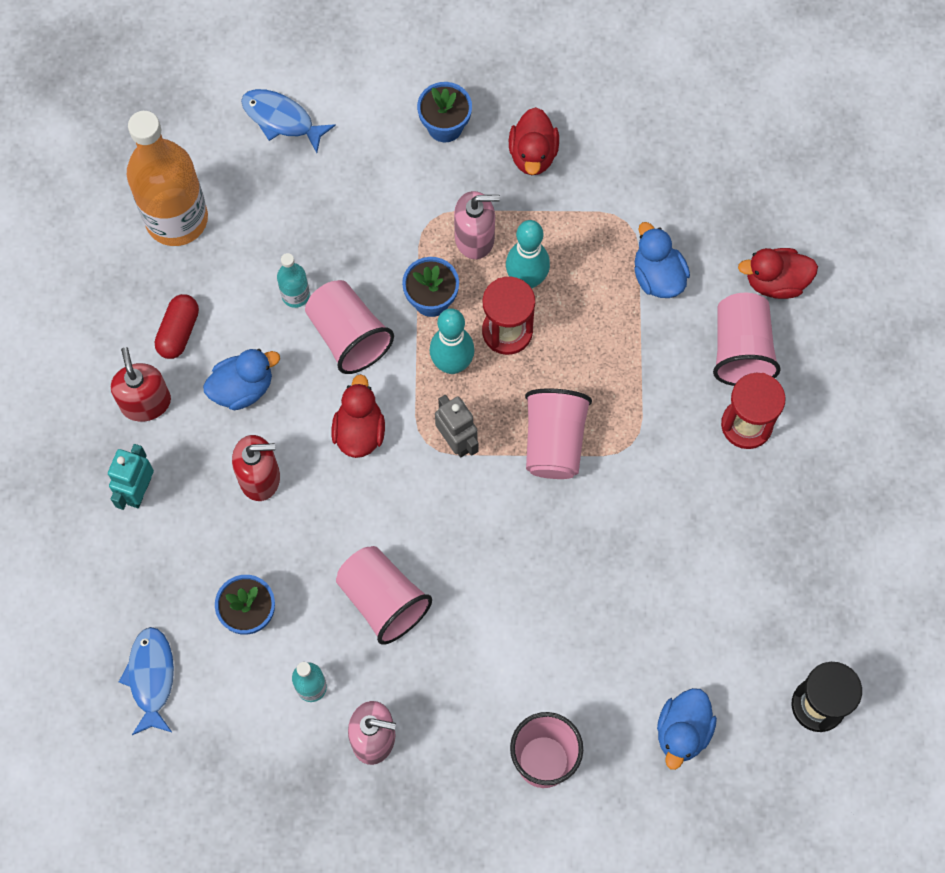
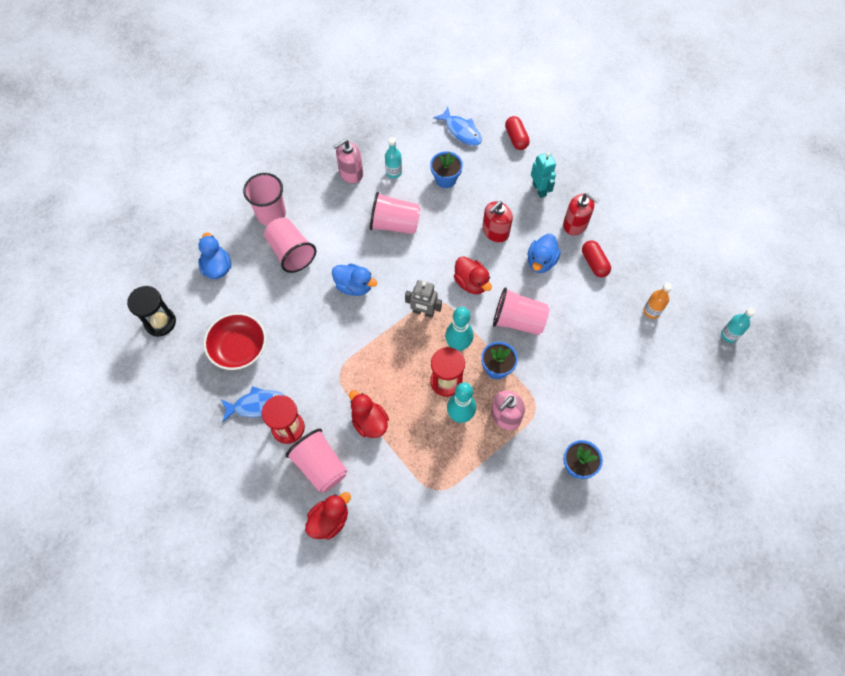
camera: 140 degrees right, 5 degrees down
orange bottle [127,111,208,246] -> orange bottle [643,283,672,319], size x0.44
blue fish [241,89,336,153] -> blue fish moved to [221,386,285,422]
turquoise bottle [277,253,310,308] -> turquoise bottle moved to [721,308,756,343]
red duck [509,107,559,175] -> red duck moved to [349,390,389,438]
pink cup [525,388,592,479] -> pink cup moved to [264,217,316,273]
blue duck [634,222,690,298] -> blue duck moved to [332,263,377,296]
none -> red bowl [204,313,266,370]
none -> red capsule [505,116,530,150]

